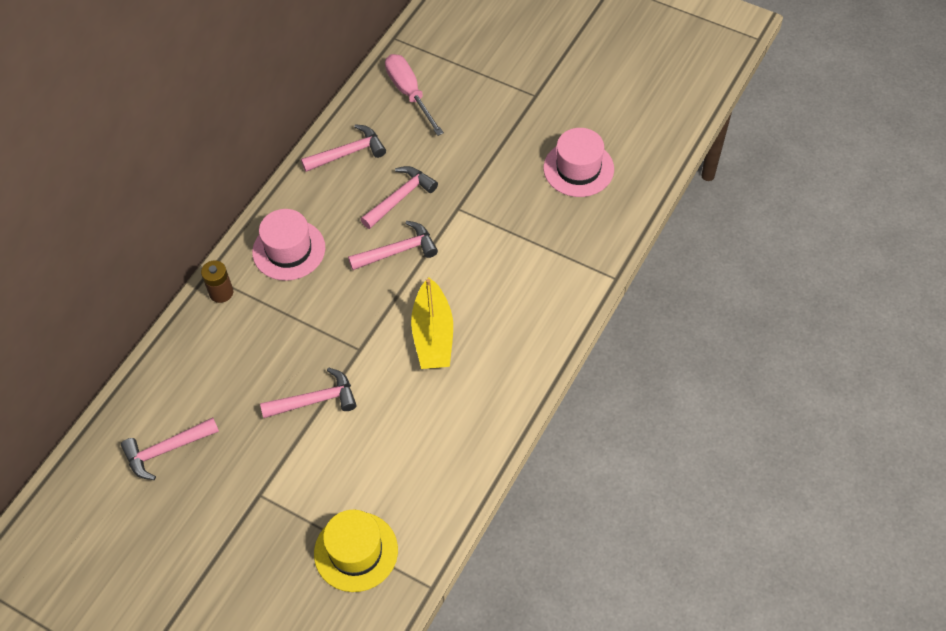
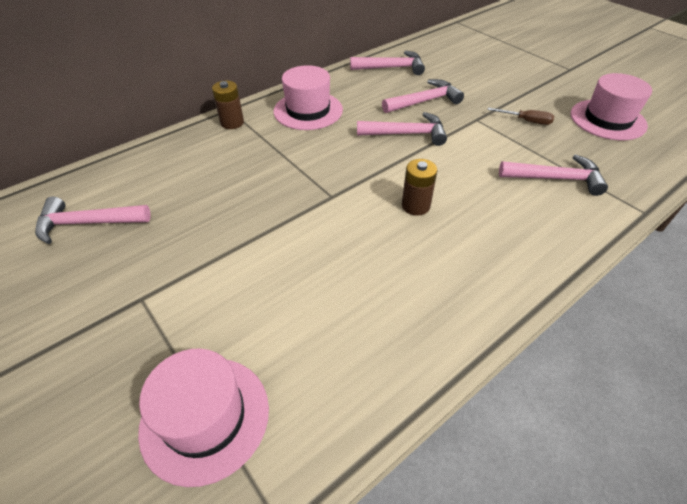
camera: 20 degrees right, 10 degrees down
pink hammer [260,368,357,418] -> pink hammer moved to [499,155,608,196]
yellow hat [314,510,398,592] -> pink hat [138,349,269,487]
pink screwdriver [385,54,444,136] -> none
yellow boat [411,277,453,369] -> brown battery [402,159,437,216]
none -> brown screwdriver [488,108,554,125]

